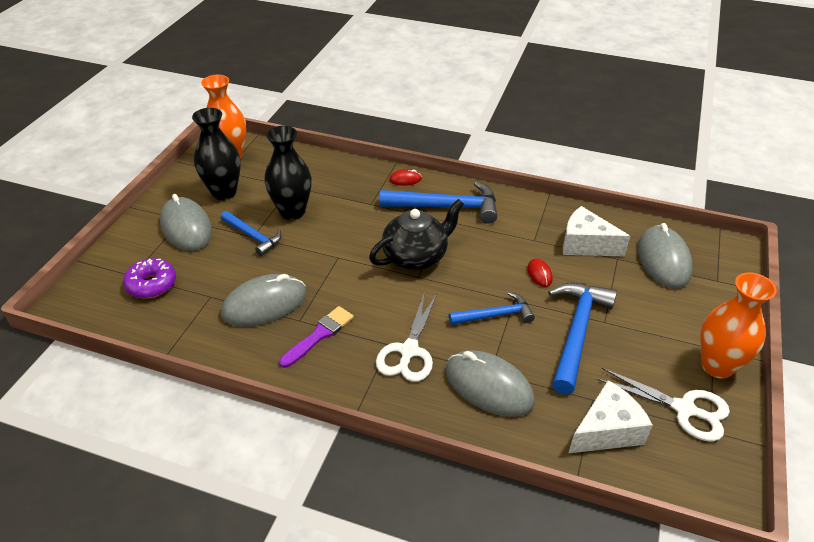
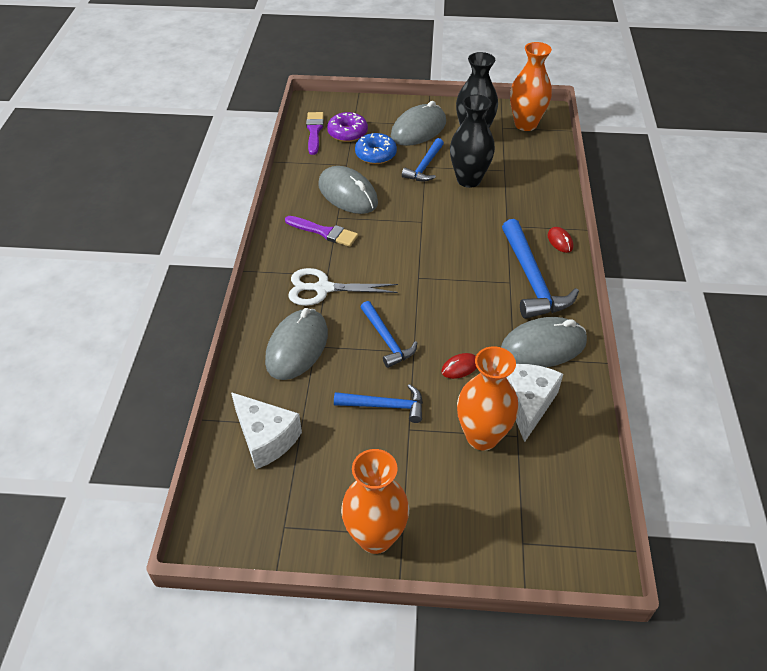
camera: 75 degrees right, 5 degrees up
black teapot [369,199,464,270] -> none
blue hammer [548,282,617,394] -> blue hammer [334,384,423,423], size x0.61
white scissors [597,368,730,441] -> none
grey mouse [638,223,693,289] -> grey mouse moved to [501,317,587,367]
none -> purple brush [306,112,324,155]
none -> blue donut [355,133,397,164]
none -> orange vase [457,346,519,451]

